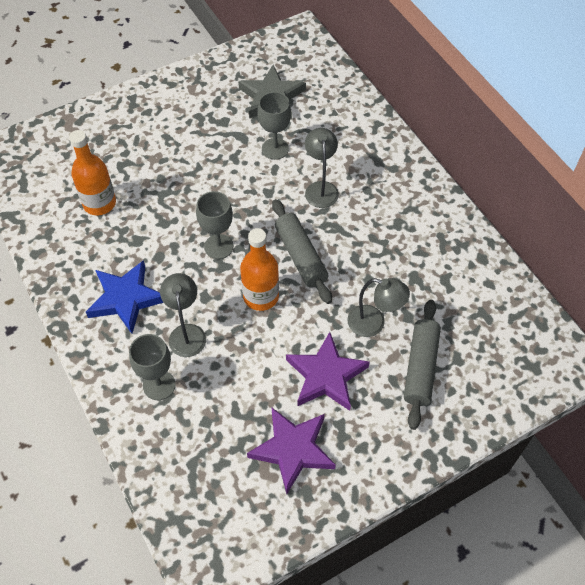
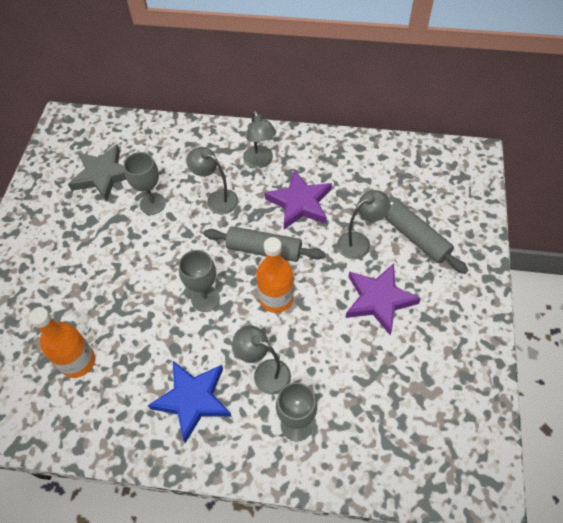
camera: 50 degrees left, 0 degrees up
purple star [247,408,336,494] -> purple star moved to [265,169,332,229]
none -> grey lamp [243,111,276,168]

